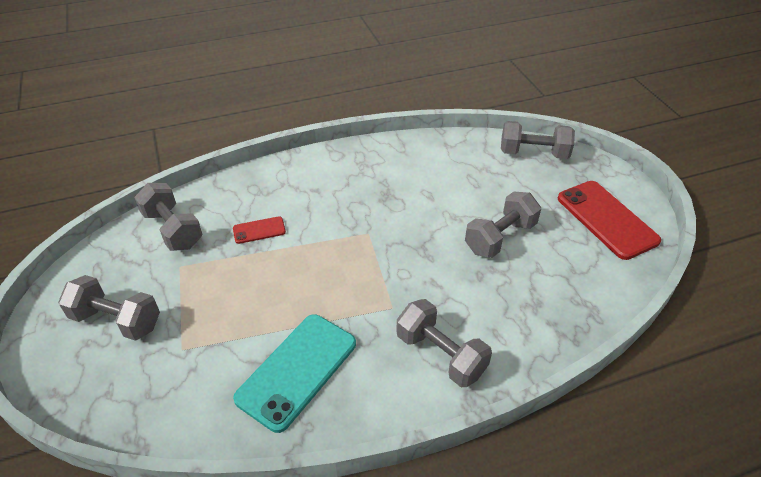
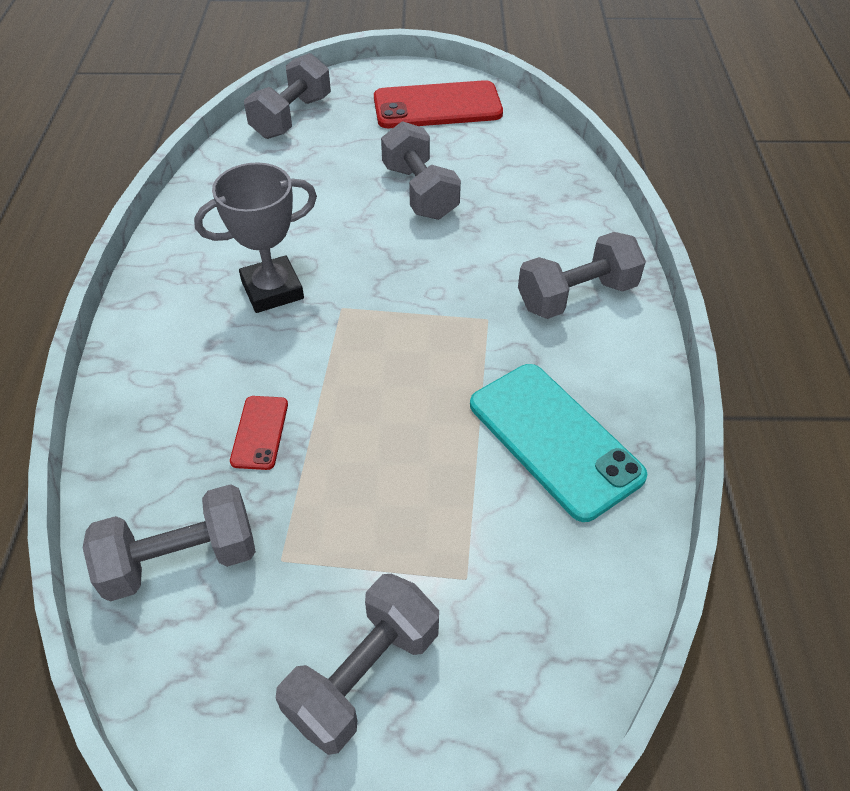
camera: 70 degrees left, 5 degrees up
none -> grey trophy [194,162,317,313]

